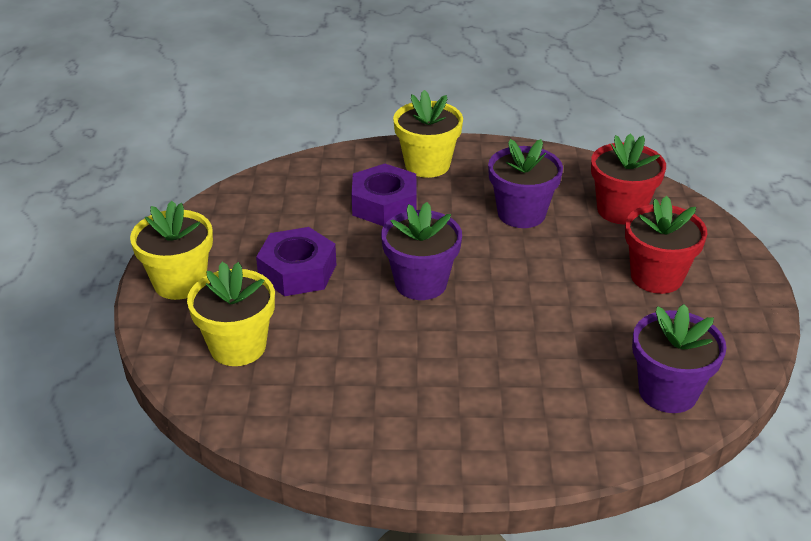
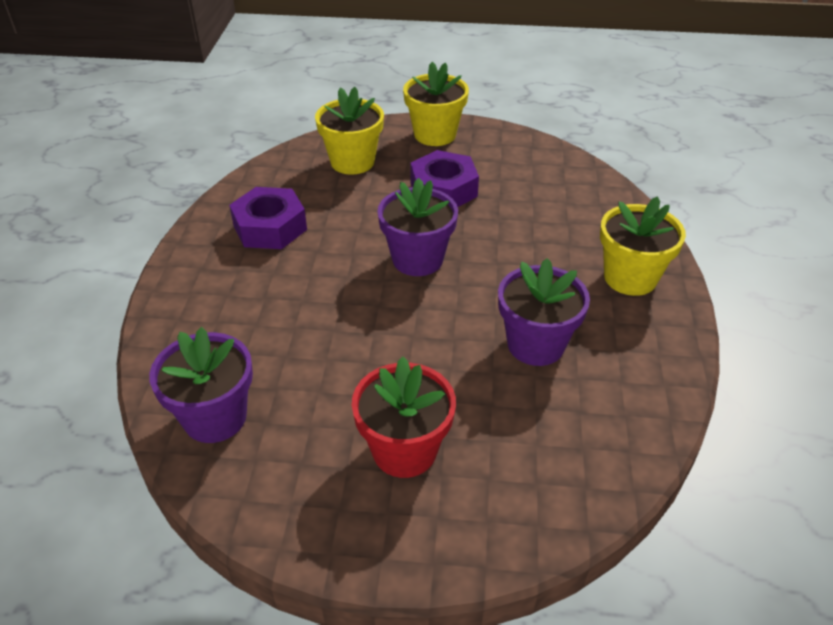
camera: 95 degrees right, 5 degrees up
purple nut [352,164,417,226] -> purple nut moved to [229,187,307,249]
red flower pot [591,133,666,224] -> none

